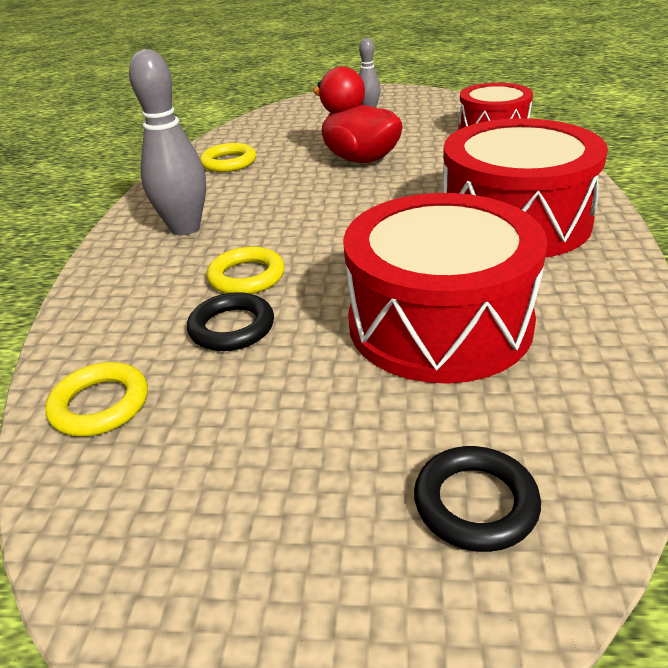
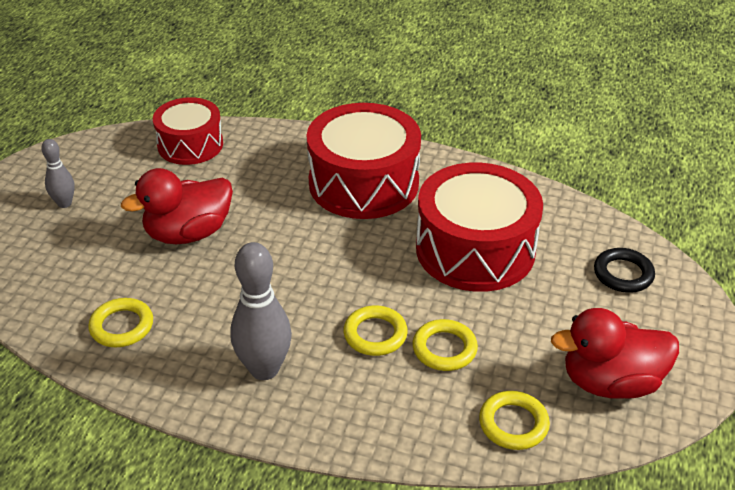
camera: 80 degrees left, 5 degrees up
black ring [187,292,274,351] -> yellow ring [412,319,478,371]
none -> red duck [551,308,679,399]

